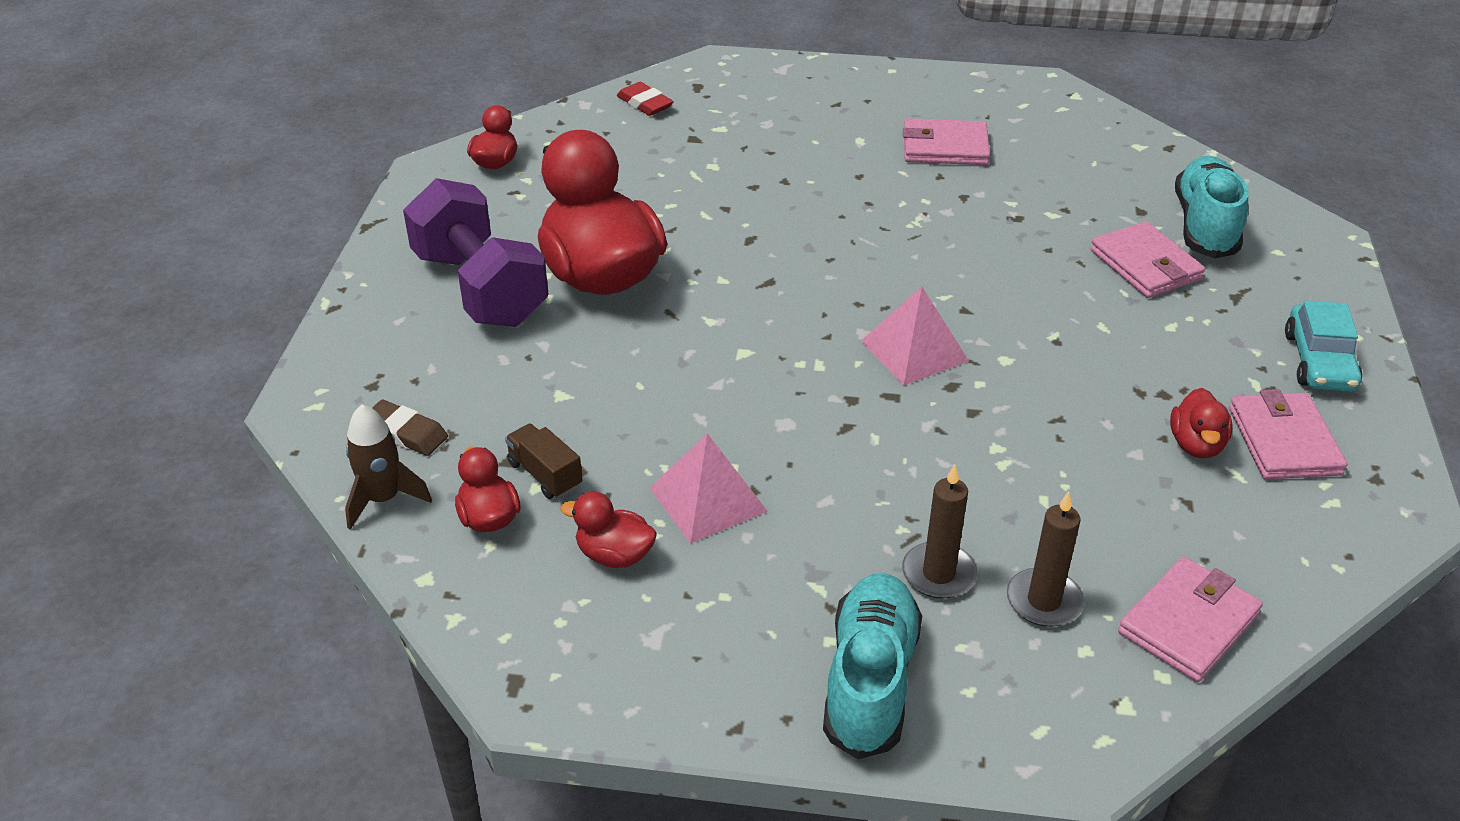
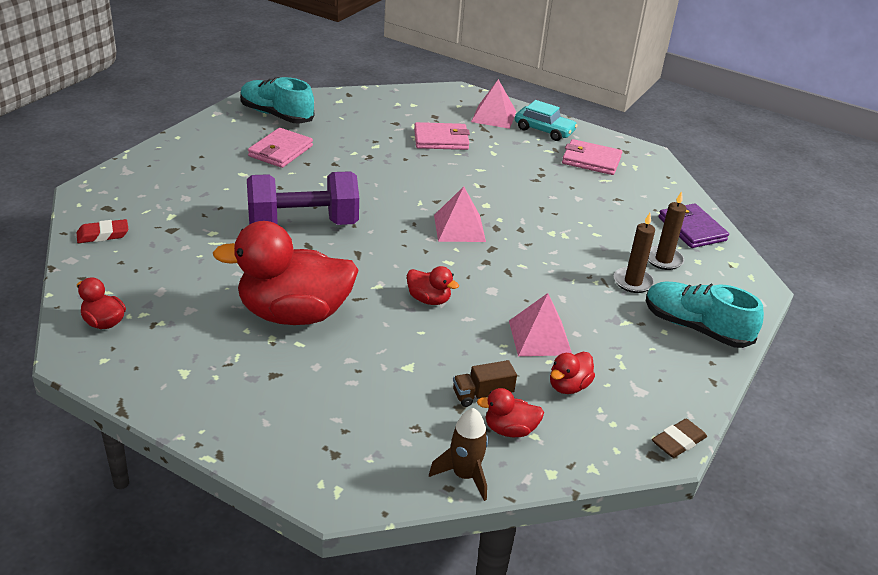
camera: 70 degrees left, 5 degrees down
brown eraser [372,400,448,456] -> brown eraser moved to [652,419,707,458]
purple dumbbell [403,178,549,327] -> purple dumbbell moved to [247,171,359,225]
pink wallet [1118,557,1263,682] -> purple wallet [658,203,729,248]
red duck [1170,388,1233,458] -> red duck moved to [407,266,459,305]
turquoise shoe [1175,156,1248,259] -> turquoise shoe moved to [240,77,314,123]
none -> pink pyramid [471,79,516,129]

